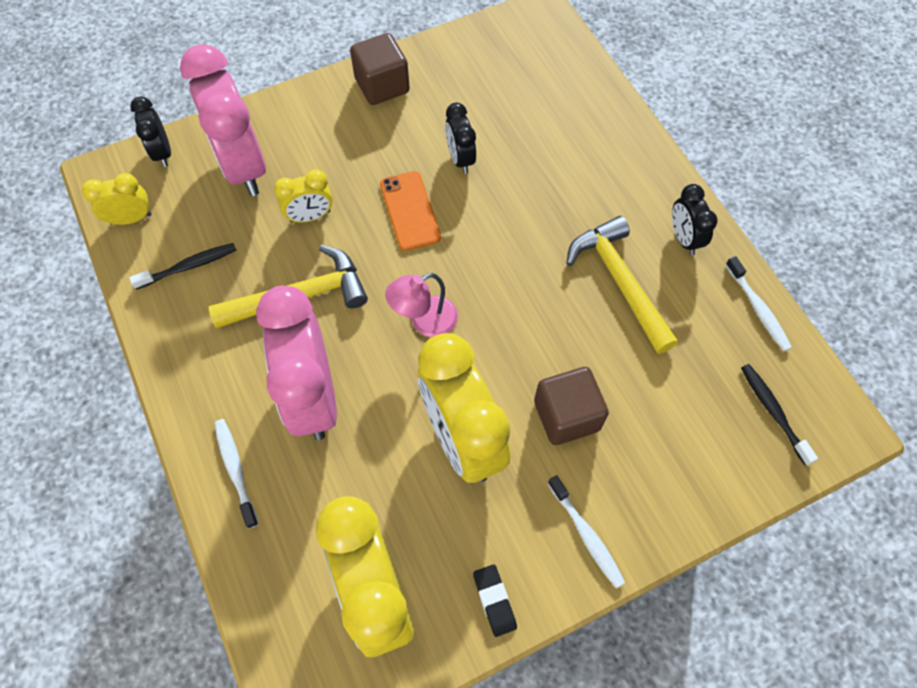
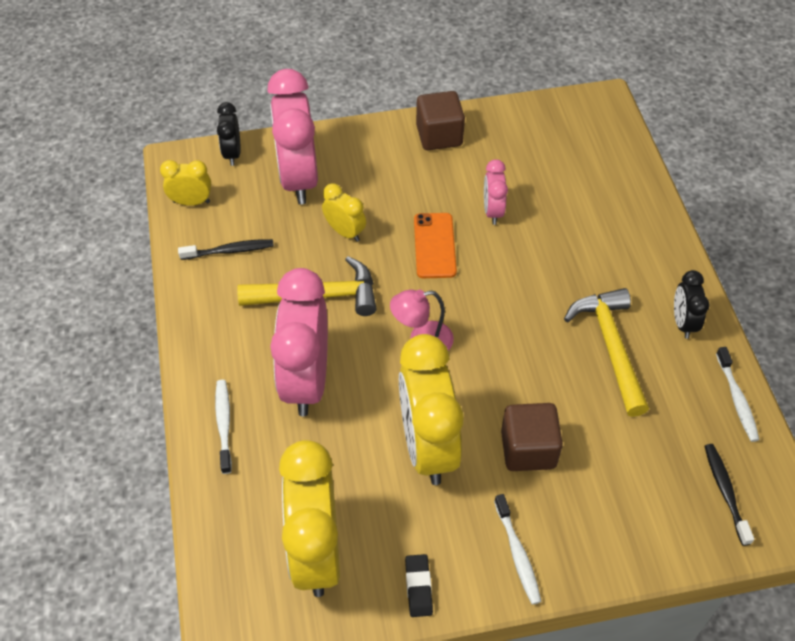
camera: 15 degrees right, 10 degrees down
yellow clock [274,169,333,223] -> yellow clock turned 135 degrees counterclockwise [322,184,366,242]
black clock [445,103,476,174] -> pink clock [484,159,508,225]

